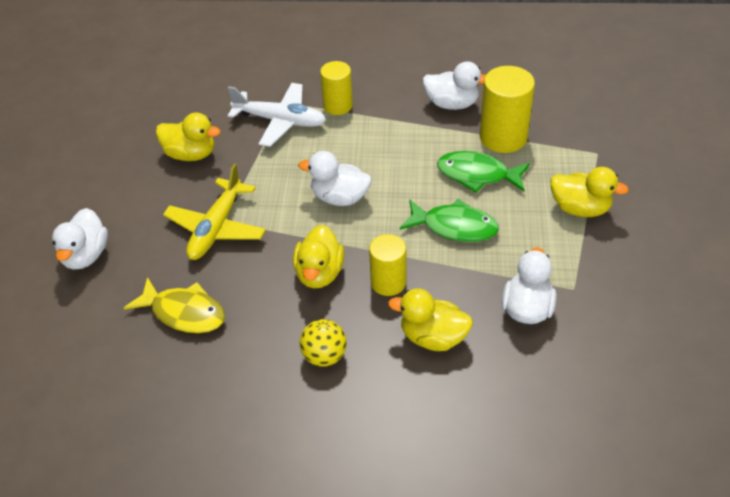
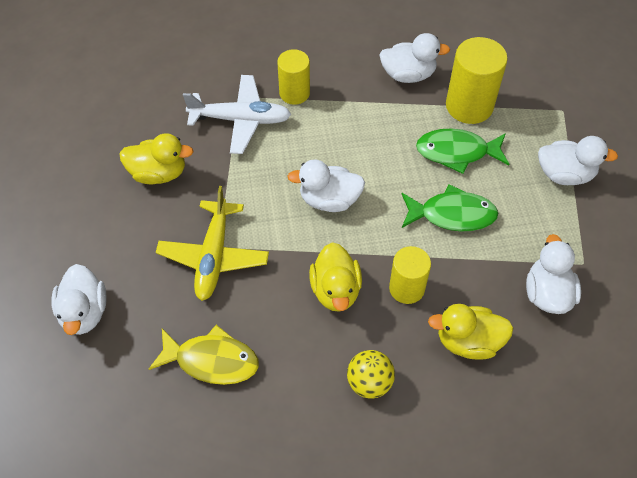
camera: 15 degrees left, 10 degrees up
yellow duck [550,167,629,217] -> white duck [538,136,618,185]

